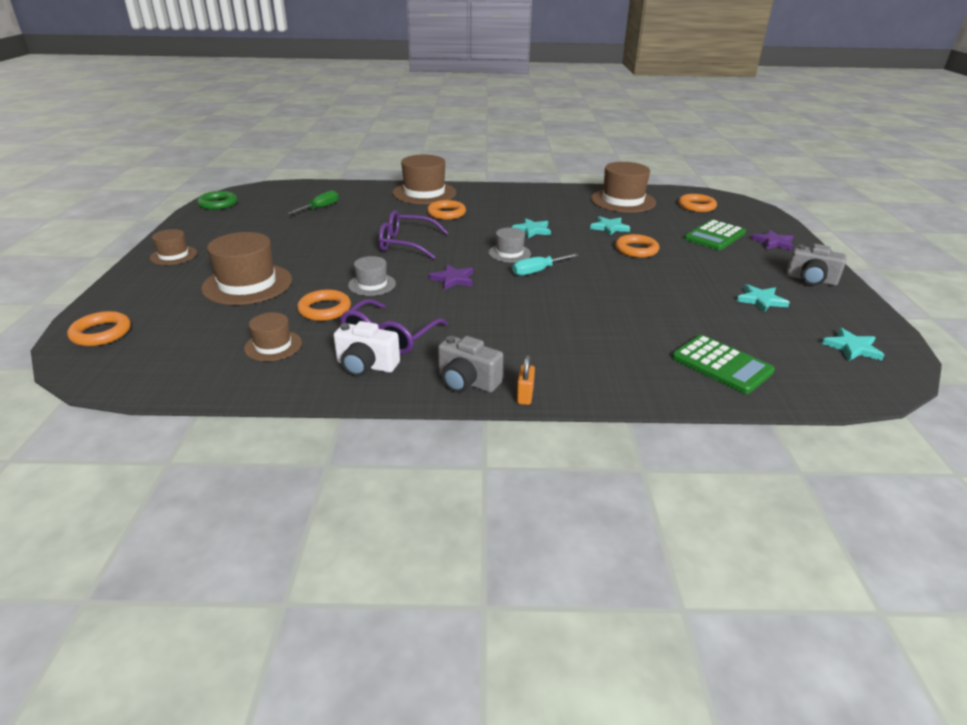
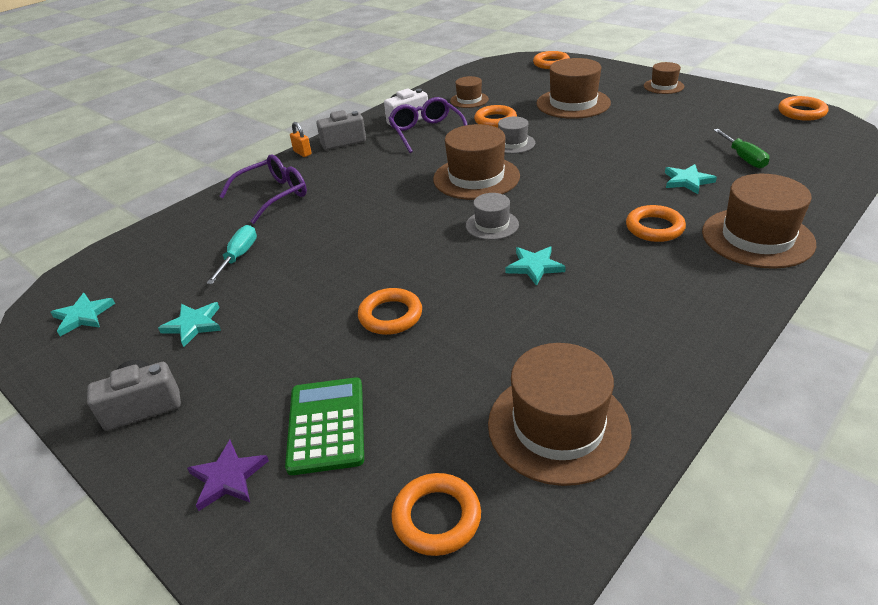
camera: 135 degrees right, 5 degrees up
green ring [197,191,238,210] -> orange ring [778,96,828,121]
purple glasses [379,210,448,259] -> purple glasses moved to [219,154,307,224]
purple star [429,264,473,290] -> brown hat [433,124,520,200]
turquoise screwdriver [512,253,579,276] -> turquoise screwdriver moved to [207,225,257,284]
turquoise star [590,216,630,236] -> turquoise star moved to [665,164,717,194]
green calculator [672,335,775,394] -> none

